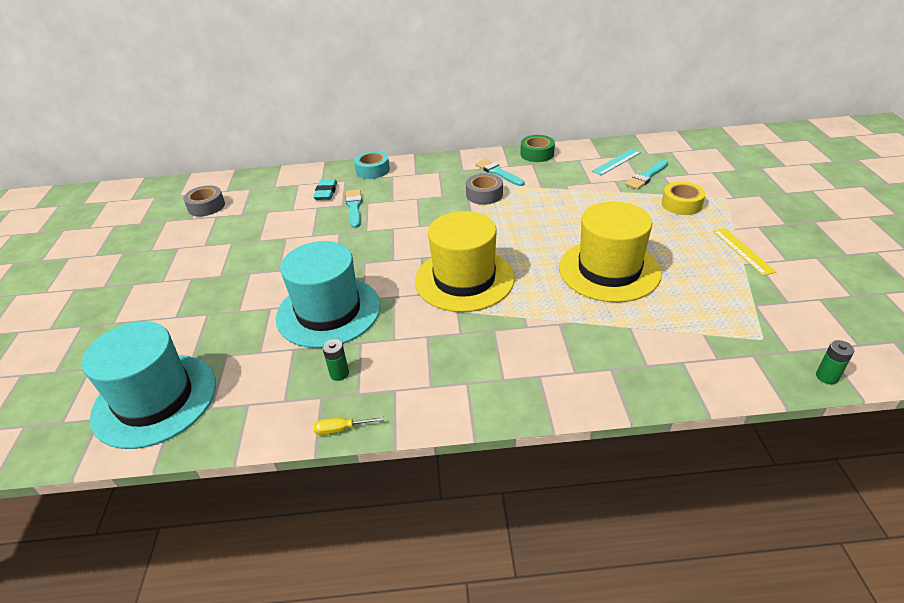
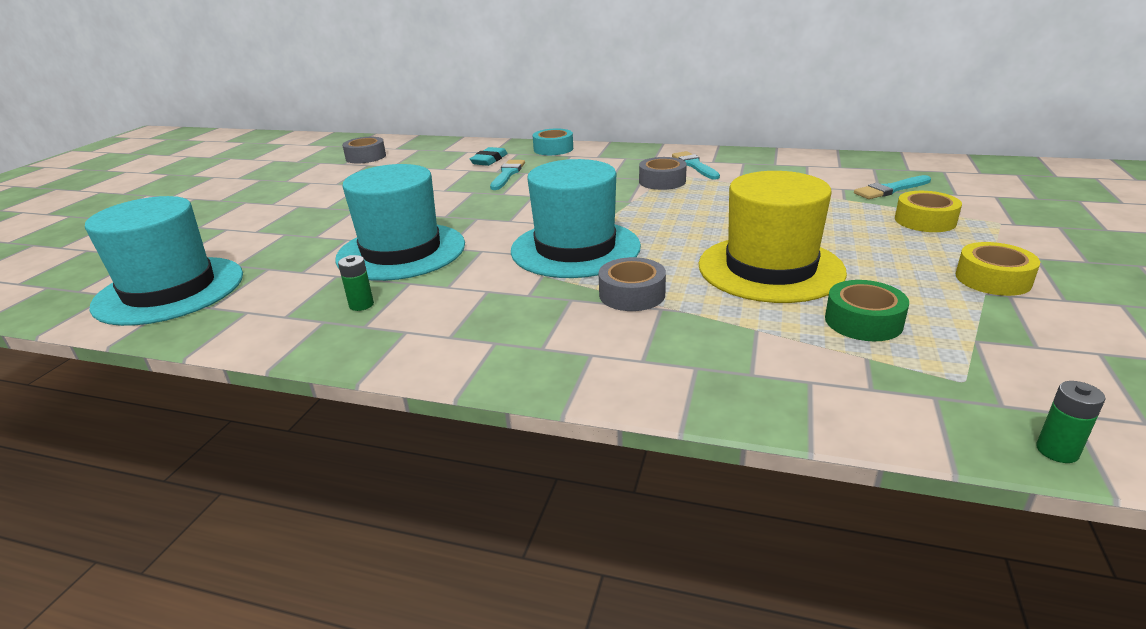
camera: 20 degrees right, 10 degrees down
yellow screwdriver [314,417,384,435] -> none
yellow hat [415,211,515,312] -> turquoise hat [511,159,641,278]
green tape [520,135,555,162] -> green tape moved to [825,280,909,341]
turquoise ruler [592,149,641,175] -> none
yellow ruler [713,228,776,276] -> yellow tape [955,242,1040,296]
none -> grey tape [598,257,666,311]

